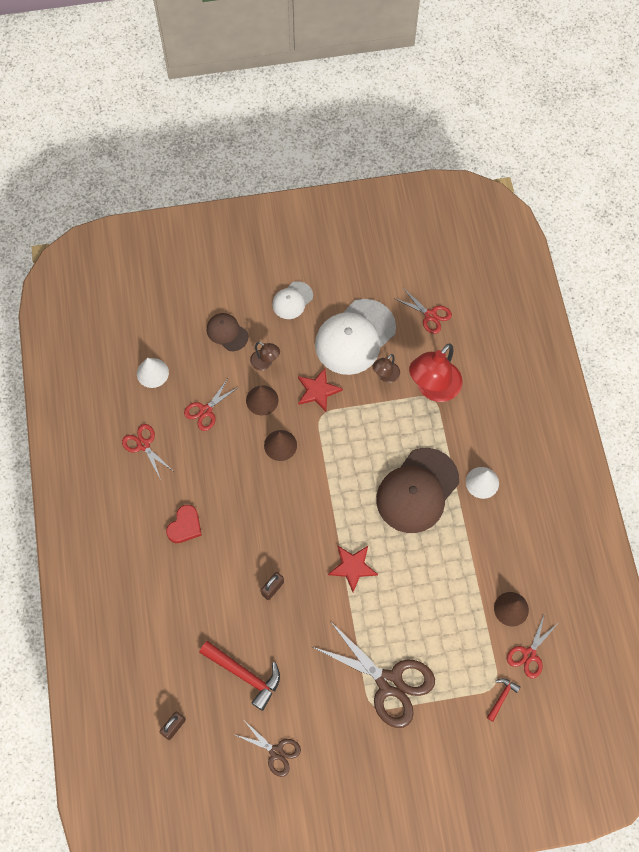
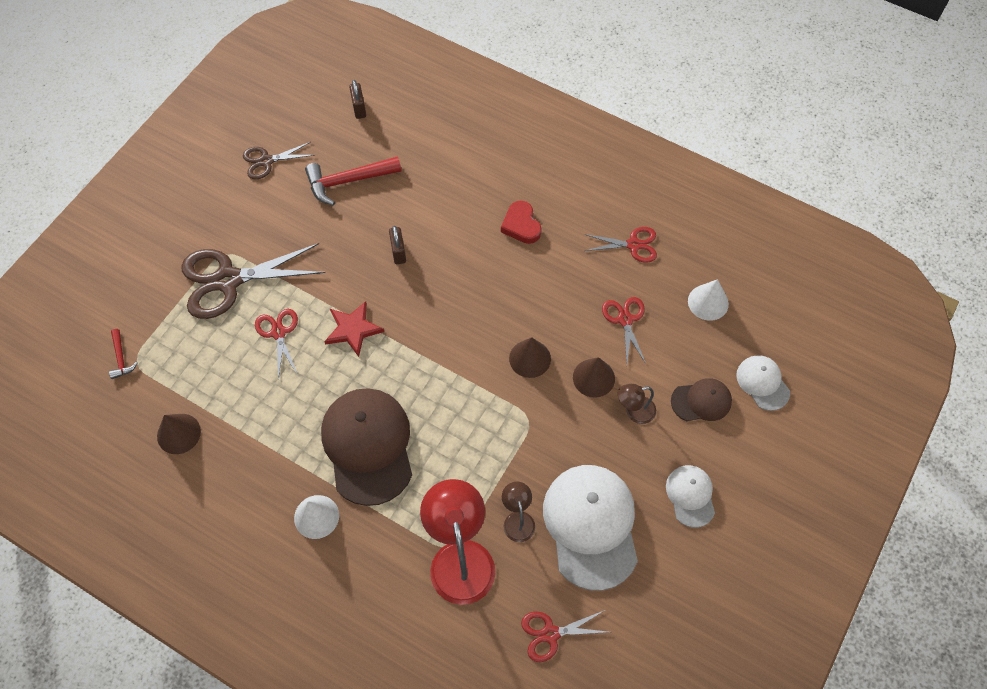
camera: 130 degrees right, 5 degrees down
red star [298,368,343,412] -> none
red scissors [507,613,557,678] -> red scissors moved to [255,309,298,379]
none -> white cap [736,355,790,411]

